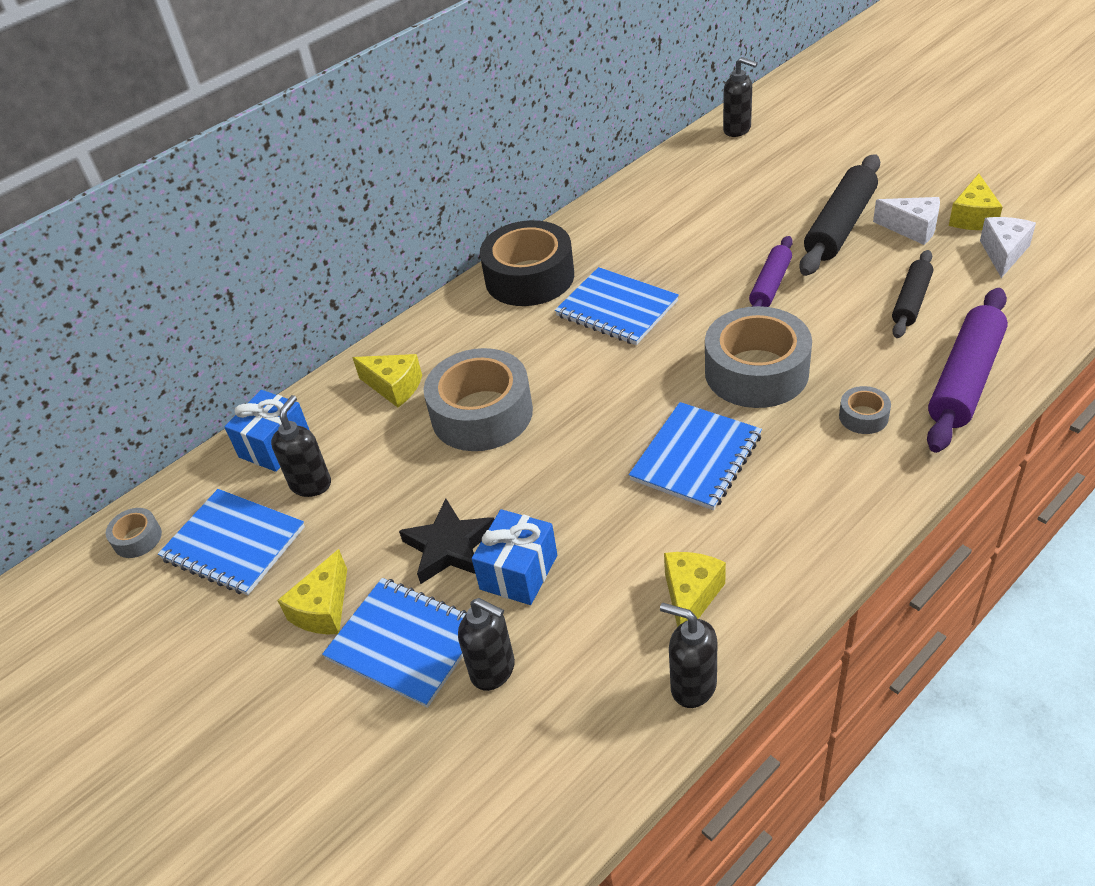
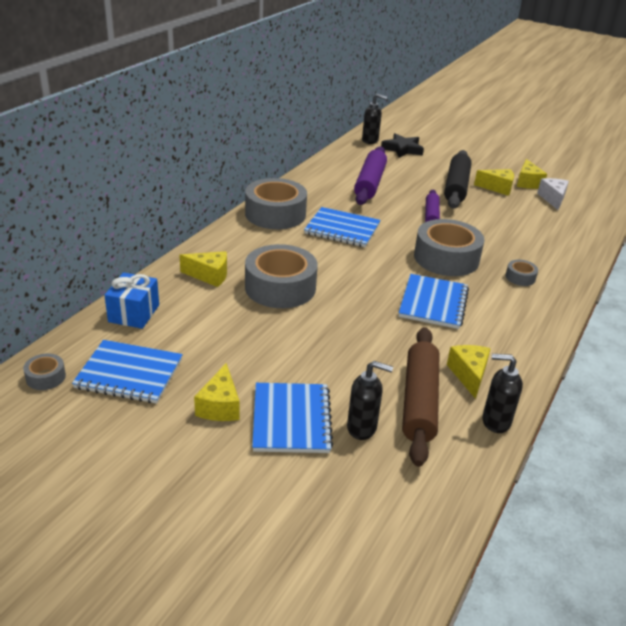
camera: 25 degrees left, 10 degrees down
black soap dispenser [271,395,331,497] -> none
blue notebook [322,578,467,708] -> blue notebook turned 75 degrees clockwise [252,383,334,453]
black star [399,499,494,584] -> black star moved to [381,133,424,158]
blue gift [472,509,557,605] -> none
black tape [480,220,574,306] -> grey tape [245,178,307,229]
white cheese [873,197,940,245] -> yellow cheese [474,169,514,195]
black rolling pin [892,250,933,338] -> none
purple rolling pin [927,288,1008,453] -> purple rolling pin moved to [354,146,387,205]
none -> brown rolling pin [402,327,440,467]

